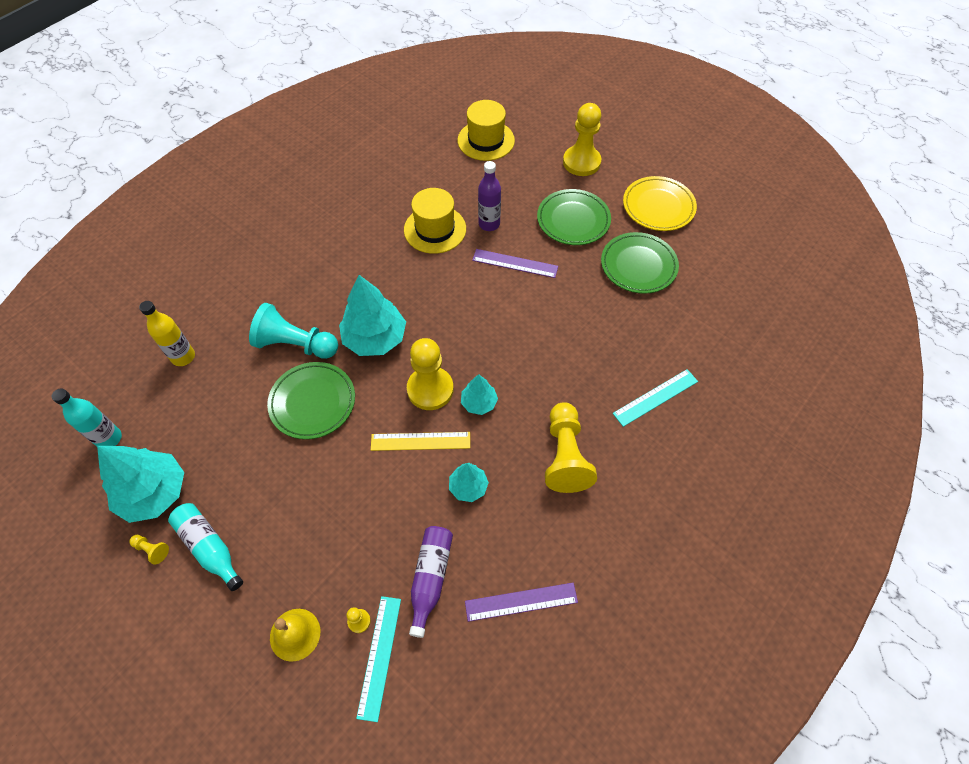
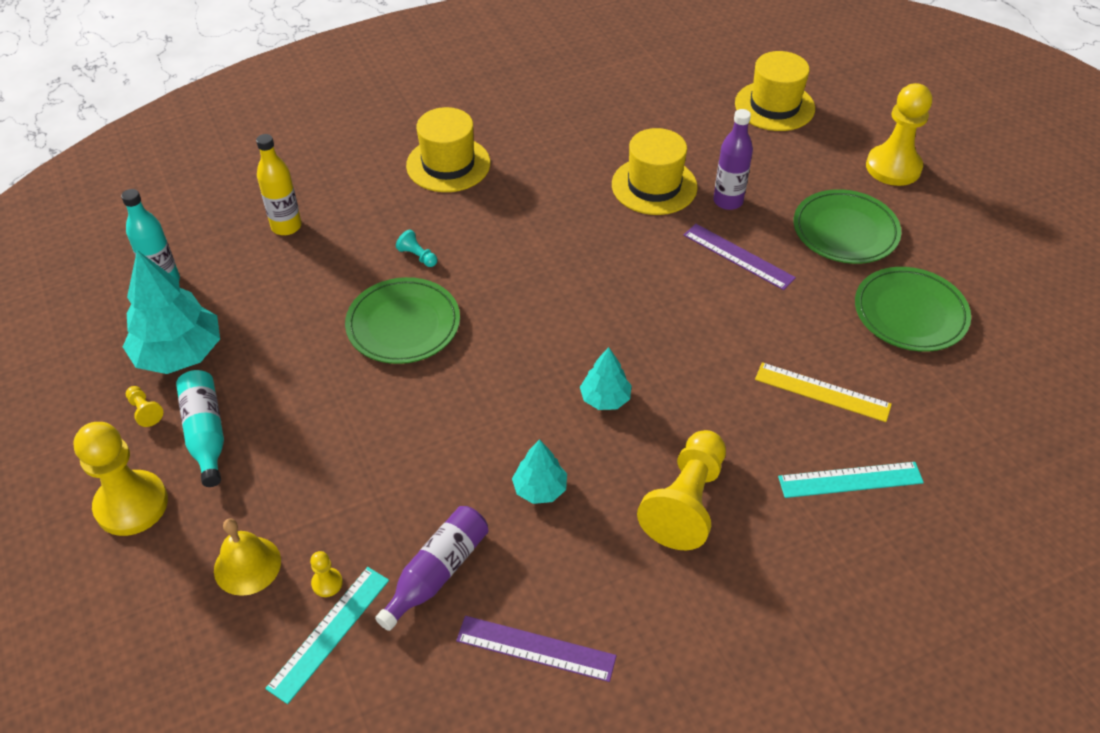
camera: 25 degrees right, 10 degrees down
turquoise pawn [249,303,338,359] -> turquoise pawn [396,230,437,267], size x0.41
turquoise tree [339,275,406,356] -> none
yellow ruler [371,432,470,451] -> yellow ruler moved to [755,362,892,422]
yellow pawn [407,338,454,410] -> yellow pawn moved to [73,422,168,536]
yellow plate [623,176,697,231] -> none
none -> yellow hat [406,107,490,192]

